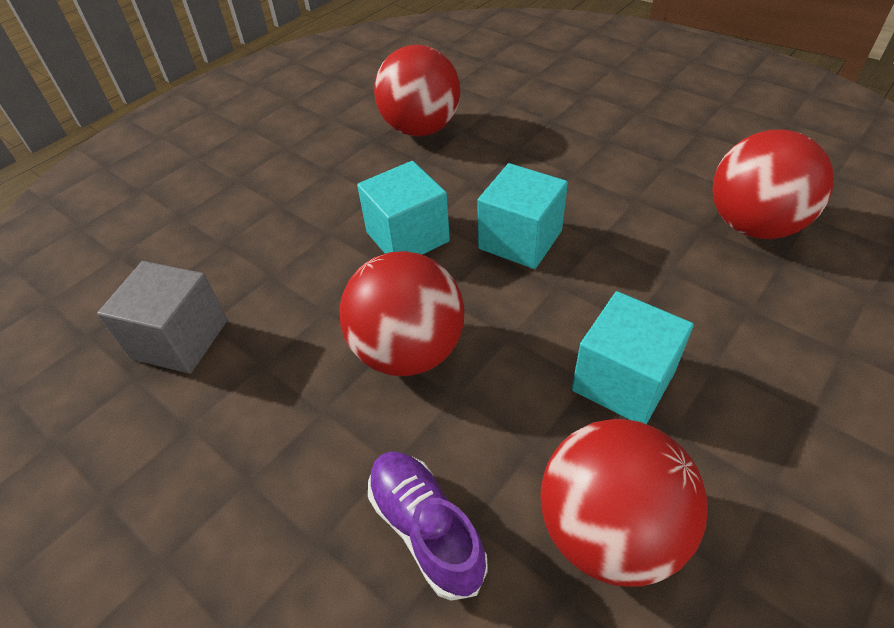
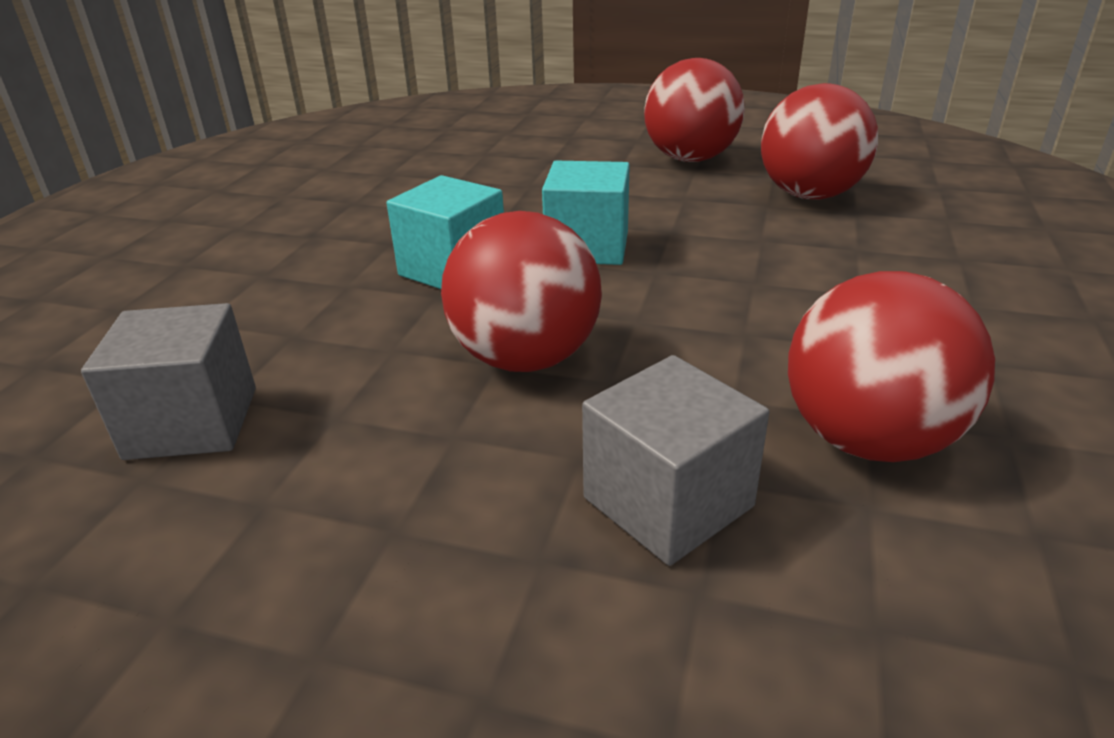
camera: 25 degrees left, 15 degrees down
purple shoe [368,452,488,601] -> grey cube [582,355,769,566]
red ball [374,45,460,136] -> red ball moved to [644,58,745,162]
turquoise cube [572,291,694,424] -> none

